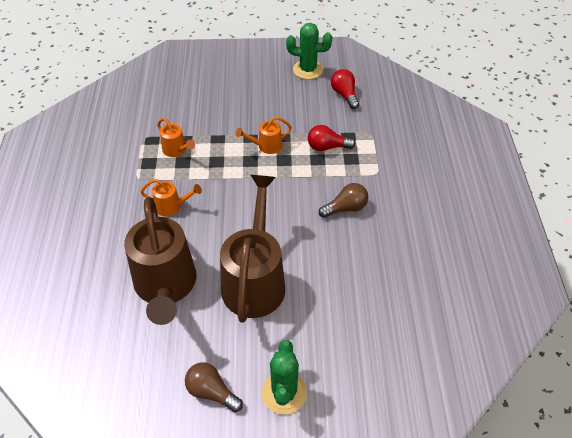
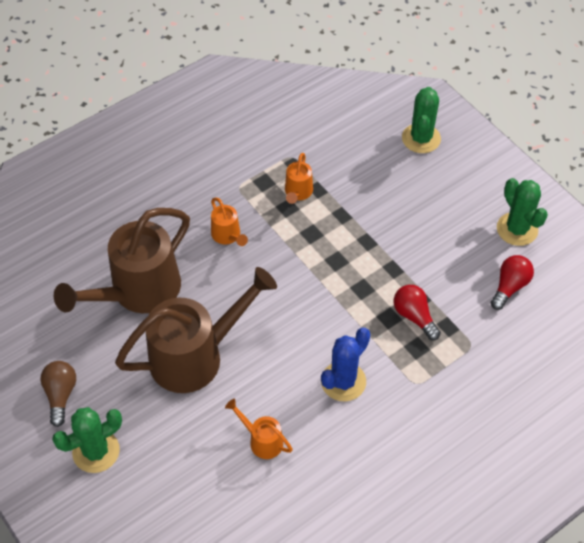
camera: 55 degrees right, 5 degrees up
orange watering can [236,116,292,154] -> orange watering can moved to [225,399,293,459]
brown light bulb [319,183,368,218] -> blue cactus [321,328,371,401]
none -> green cactus [402,87,441,153]

